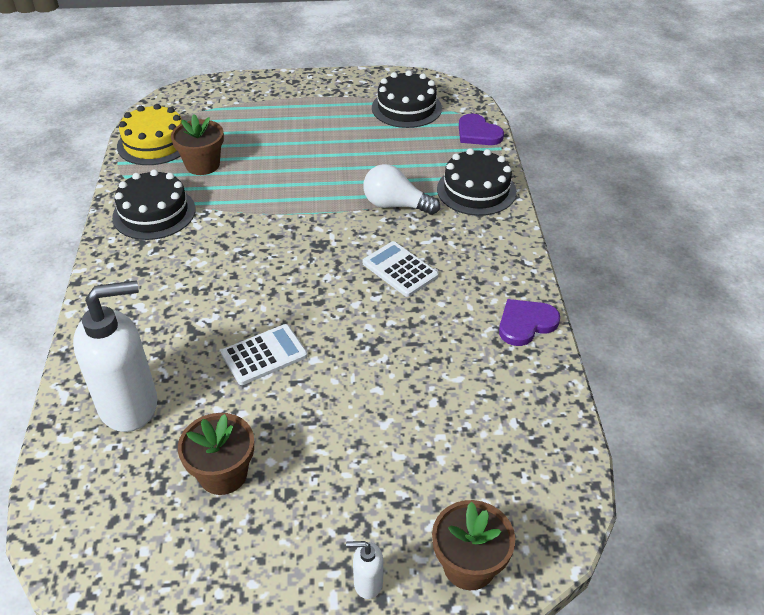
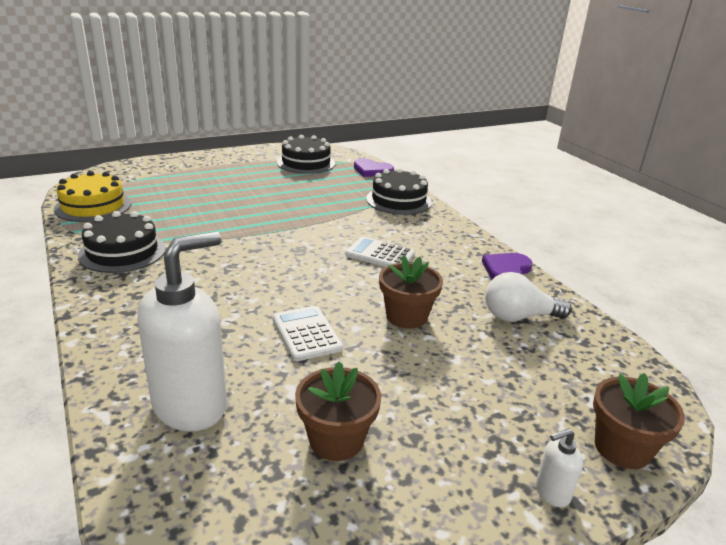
camera: 25 degrees left, 15 degrees down
brown flower pot [171,114,224,175] -> brown flower pot moved to [379,255,443,329]
white calculator [221,324,308,385] -> white calculator turned 60 degrees counterclockwise [273,306,343,361]
white light bulb [363,164,440,215] -> white light bulb moved to [485,272,572,322]

